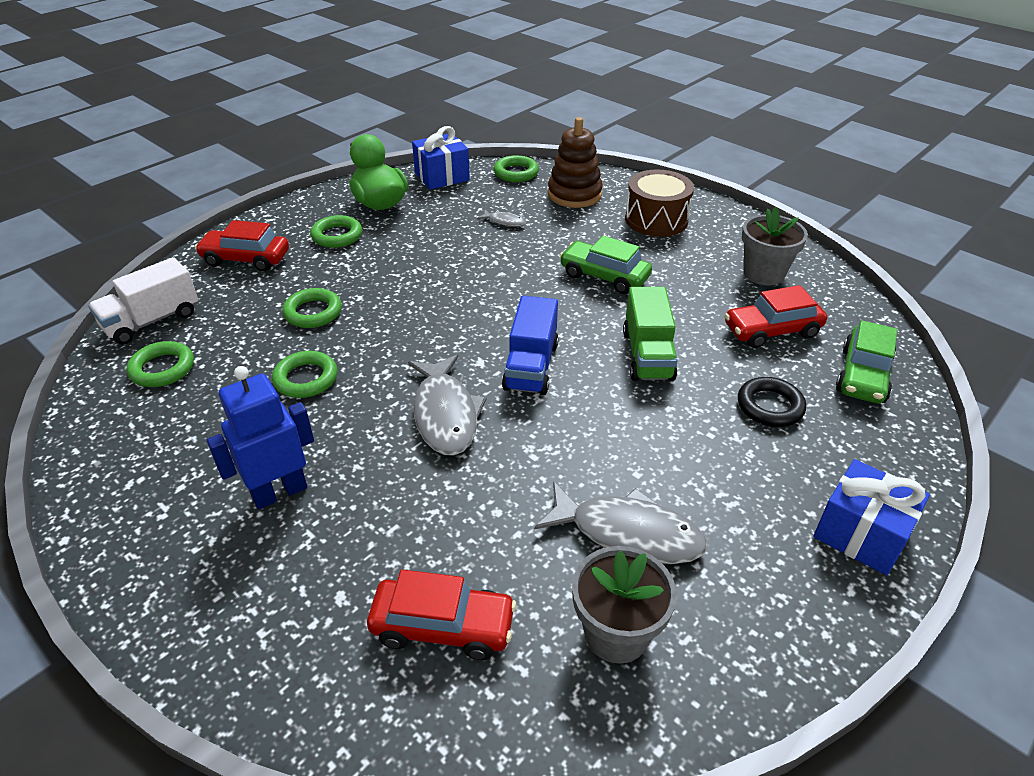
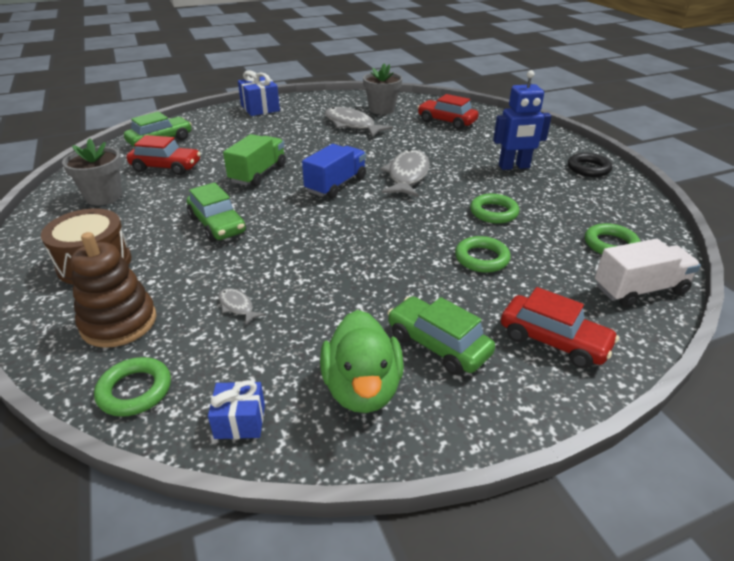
camera: 155 degrees left, 5 degrees down
green ring [310,215,362,248] -> green car [387,296,495,375]
blue gift [412,126,470,190] -> blue gift [208,380,265,439], size x0.62
black ring [738,377,806,427] -> black ring moved to [568,153,612,177]

